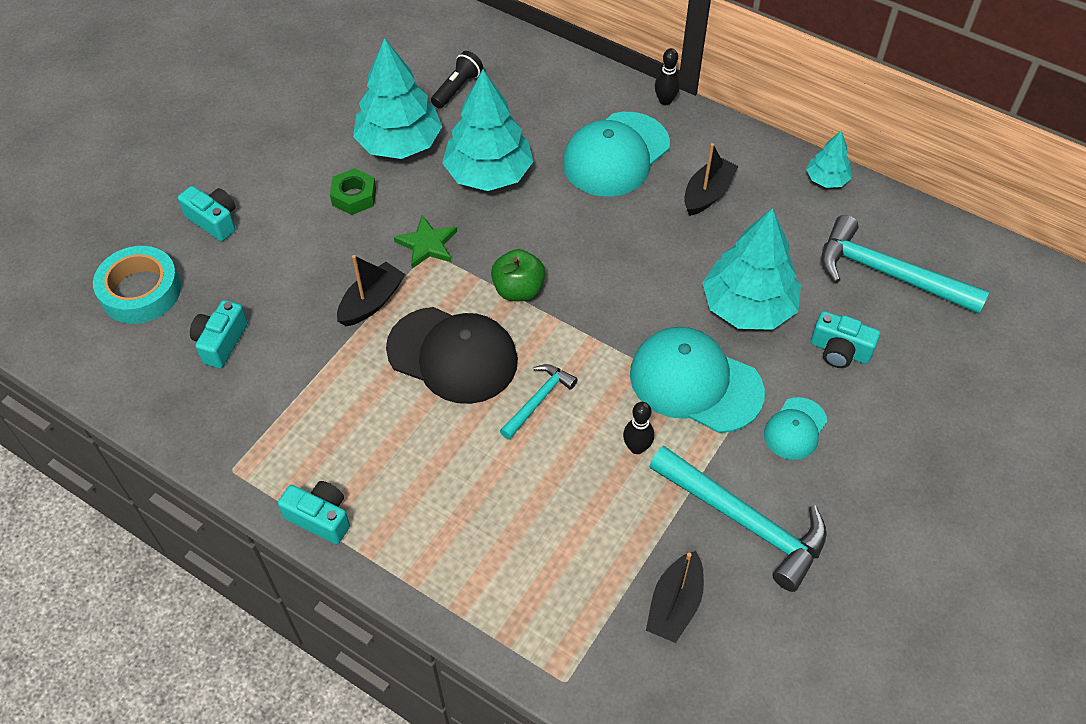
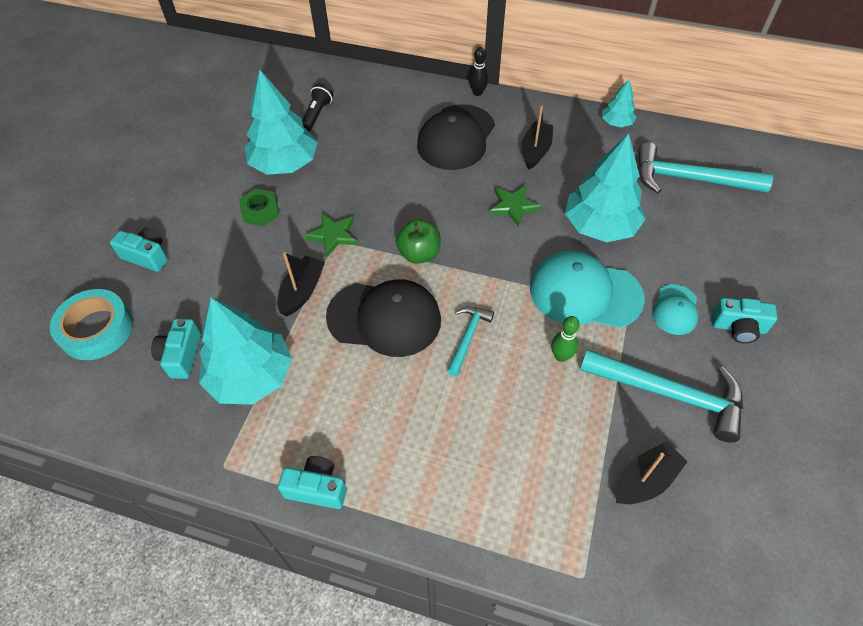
camera: 15 degrees left, 0 degrees up
turquoise tree [442,70,534,191] -> turquoise tree moved to [199,297,292,405]
turquoise cap [563,112,670,197] -> black cap [417,104,495,170]
black bowling pin [623,402,654,454] -> green bowling pin [551,316,580,362]
black boat [646,551,704,643] -> black boat turned 135 degrees counterclockwise [616,441,688,504]
turquoise camera [811,311,880,368] -> turquoise camera moved to [712,298,778,344]
none -> green star [489,185,541,226]

